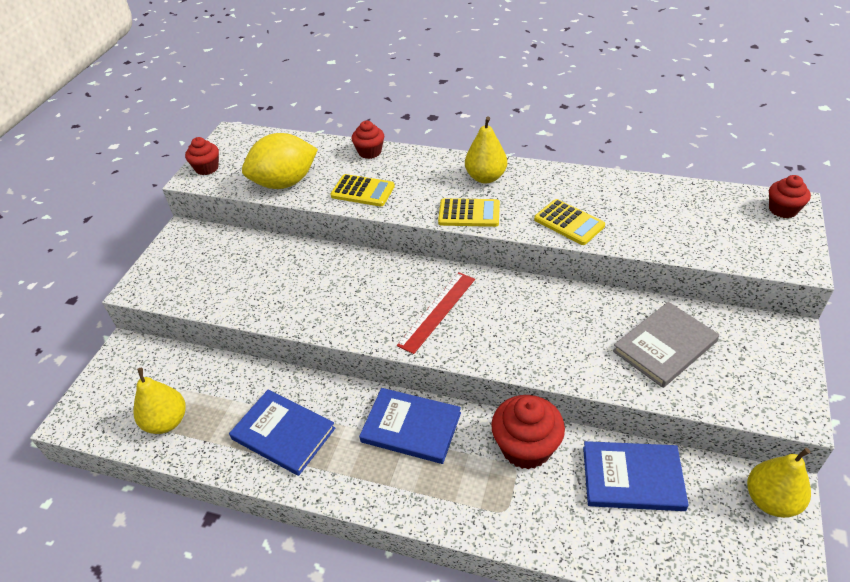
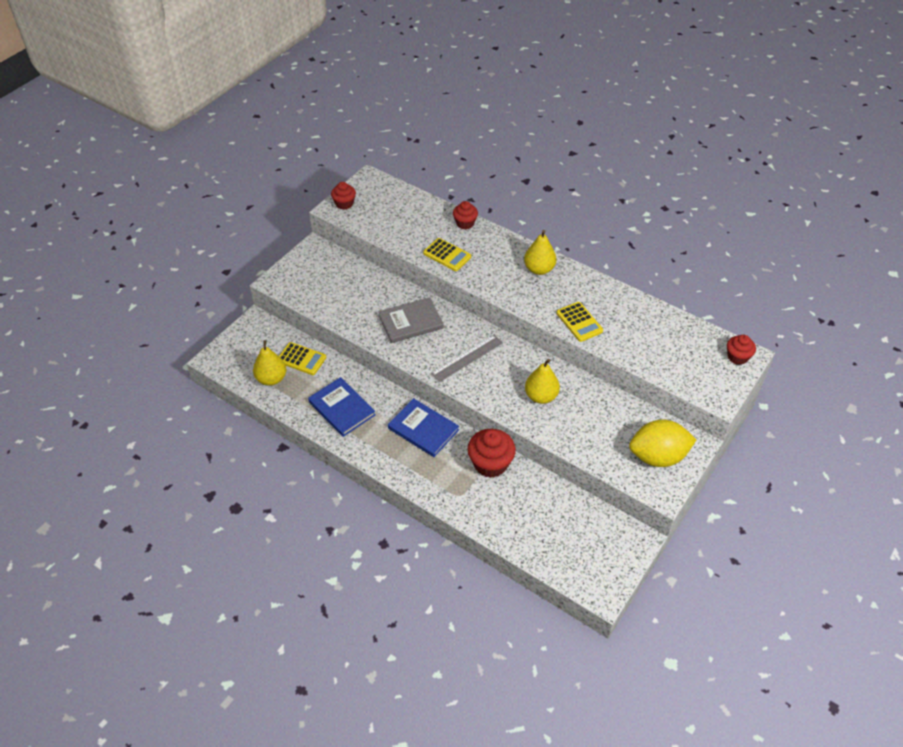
camera: 15 degrees right, 5 degrees up
yellow lemon [242,133,318,189] -> yellow lemon moved to [629,419,697,467]
red ruler [397,272,475,354] -> grey ruler [430,335,503,382]
yellow calculator [438,198,500,227] -> yellow calculator moved to [279,342,326,375]
blue book [583,441,689,511] -> none
grey book [613,302,719,388] -> grey book moved to [378,297,444,343]
yellow pear [747,448,811,518] -> yellow pear moved to [525,359,560,404]

